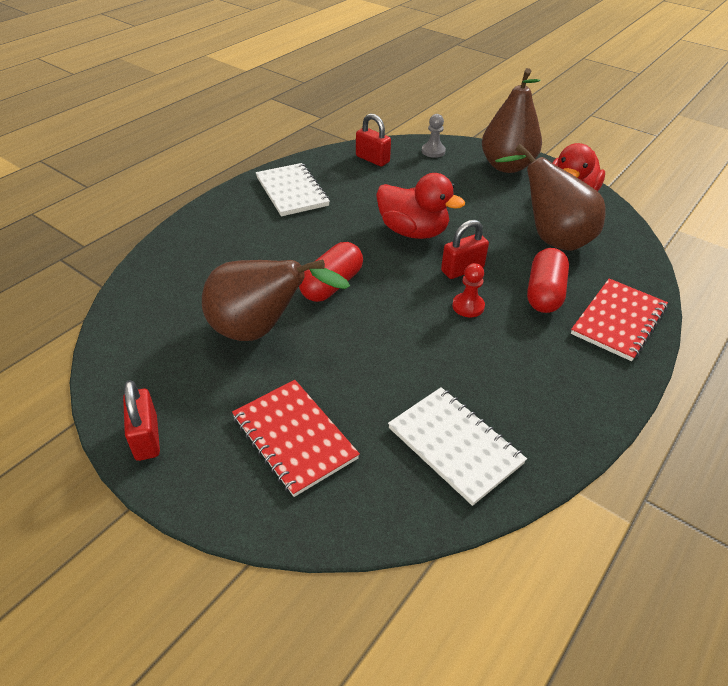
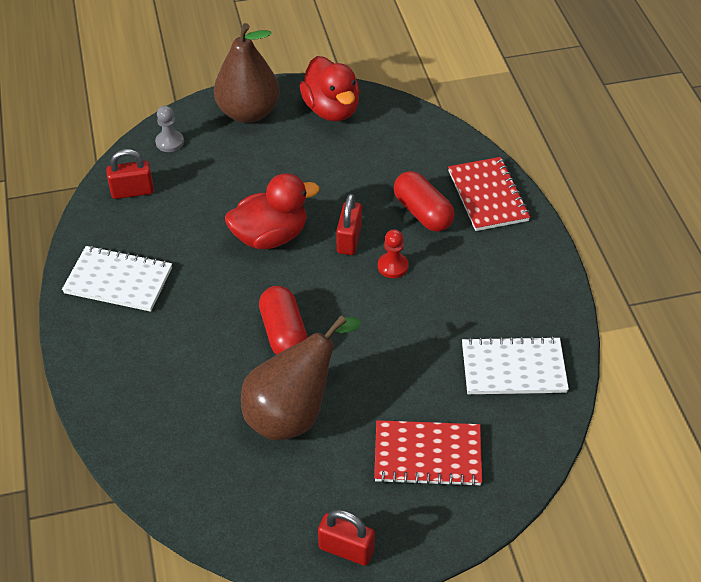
camera: 50 degrees left, 5 degrees up
brown pear [495,144,605,251] -> none

